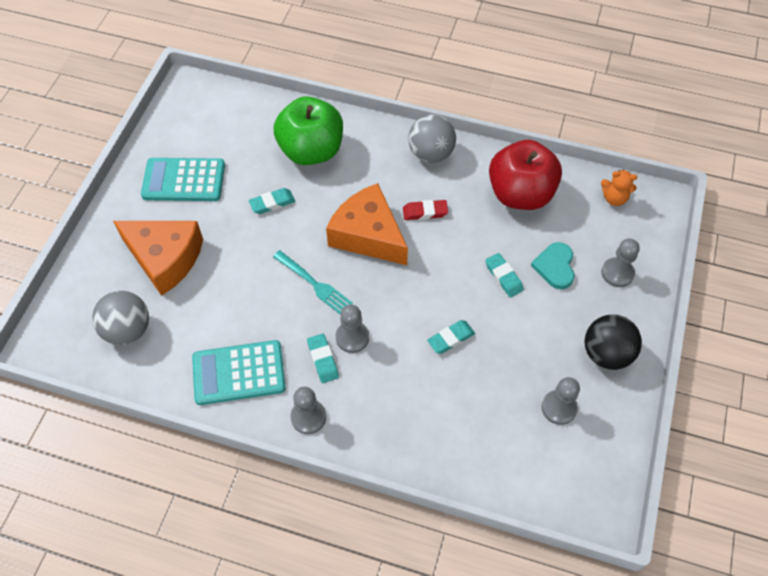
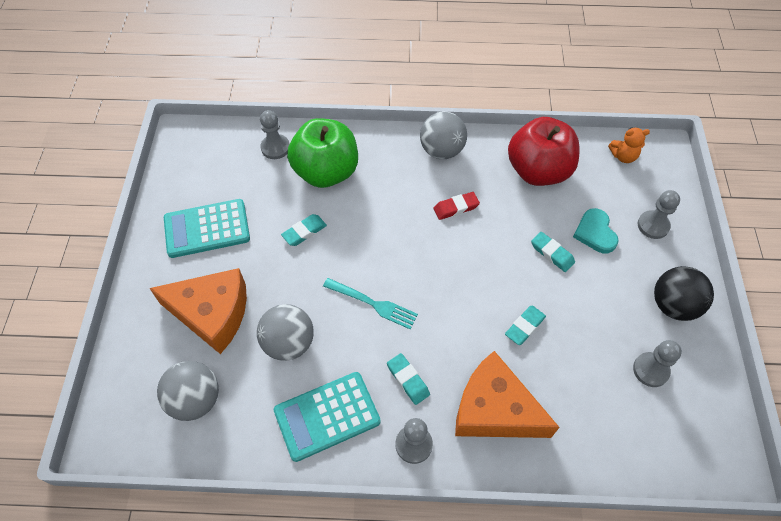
camera: 15 degrees left, 0 degrees up
orange cheese [326,183,408,265] -> orange cheese moved to [455,351,560,438]
grey pawn [336,305,369,353] -> grey pawn moved to [260,110,290,159]
none -> grey ball [257,304,314,361]

